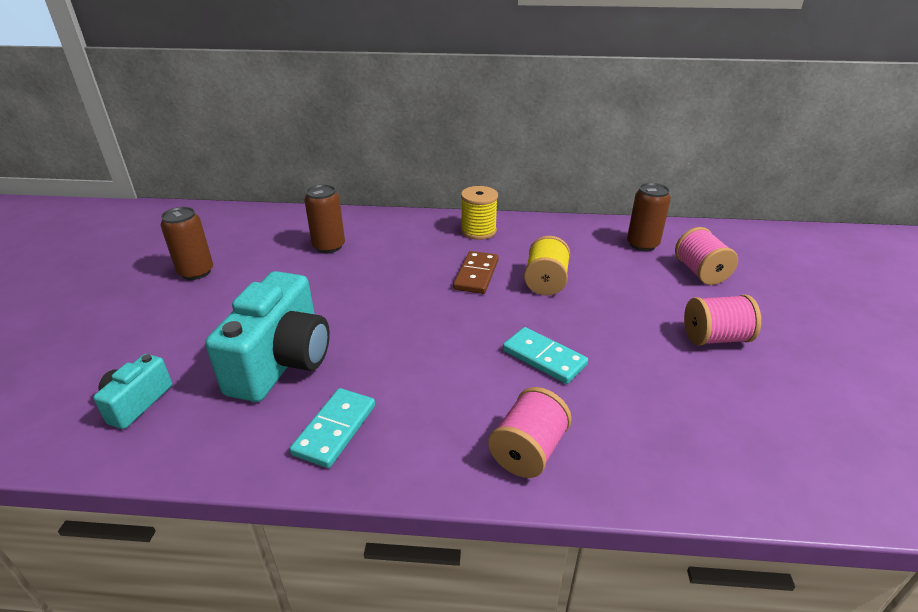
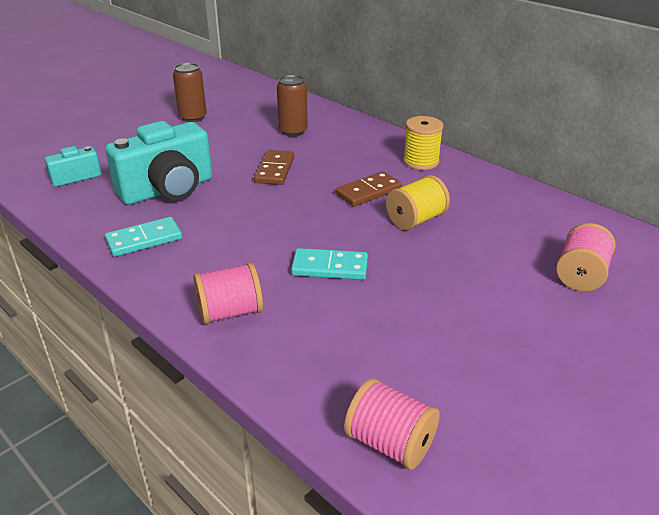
camera: 40 degrees right, 0 degrees up
turquoise domino [503,327,588,384] -> turquoise domino turned 75 degrees counterclockwise [291,248,368,280]
brown can [627,183,671,251] -> none
pink spool [684,294,761,346] -> pink spool moved to [344,378,440,470]
none -> brown domino [254,150,294,185]

